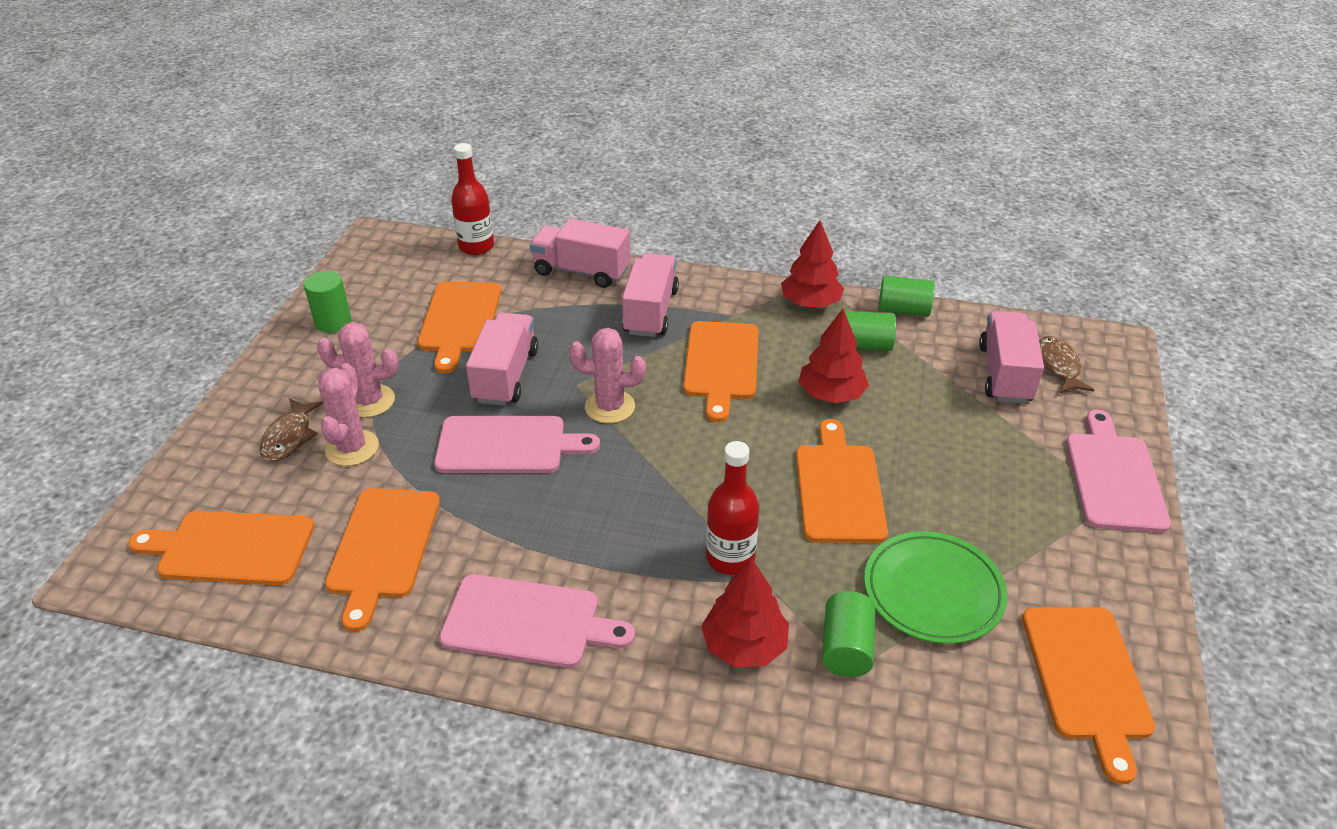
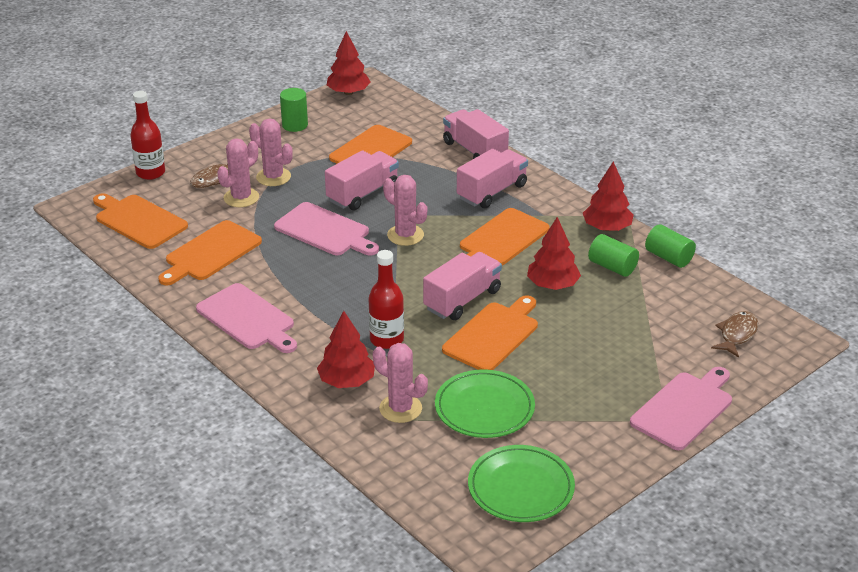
camera: 35 degrees right, 5 degrees down
red bottle [451,143,494,255] -> red bottle moved to [130,91,165,180]
green cylinder [822,591,876,677] -> pink cactus [373,343,428,423]
pink truck [979,311,1044,404] -> pink truck moved to [423,252,502,320]
orange cutting board [1022,607,1155,785] -> green plate [468,445,575,522]
none -> red tree [327,31,370,95]

